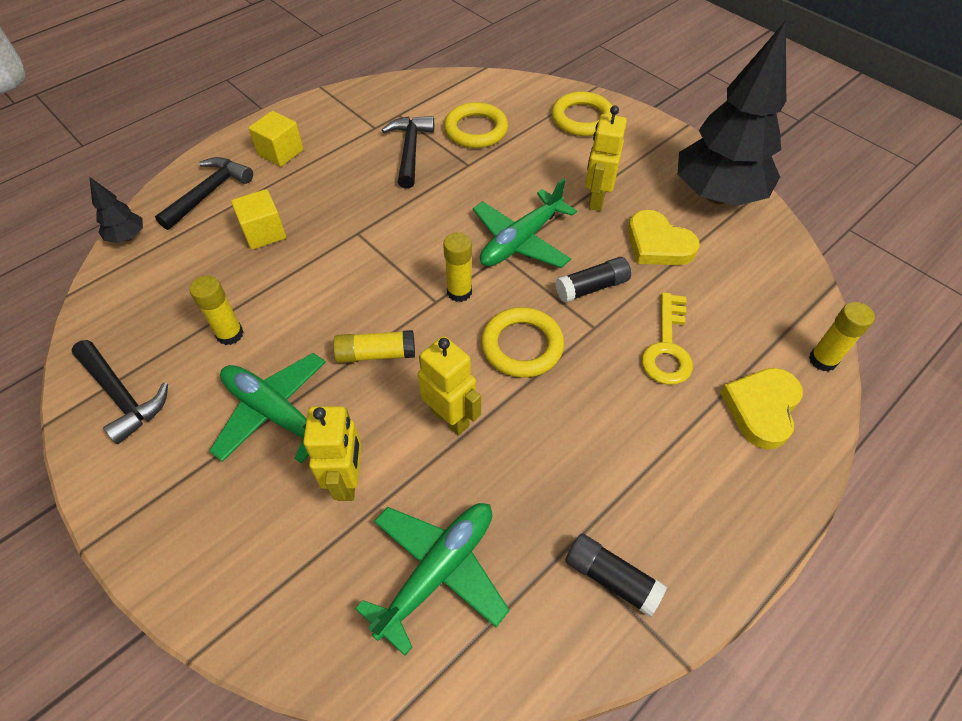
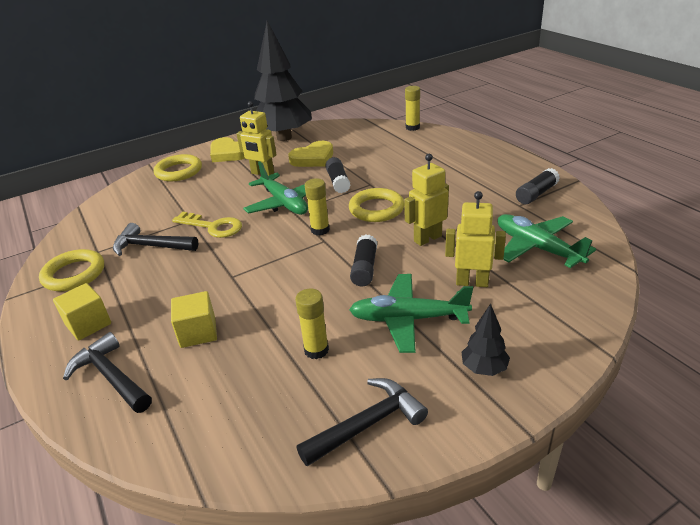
camera: 75 degrees left, 20 degrees down
black tree [89,177,143,243] -> black tree moved to [462,304,510,376]
green plane [209,353,326,464] -> green plane turned 45 degrees clockwise [349,274,473,353]
yellow glue stick [333,330,415,363] -> black glue stick [350,234,377,286]
yellow ring [444,102,508,148] -> yellow ring moved to [39,249,104,291]
yellow key [642,292,693,385] -> yellow key moved to [172,212,242,238]
yellow heart [720,368,803,449] -> yellow heart moved to [210,137,245,162]

